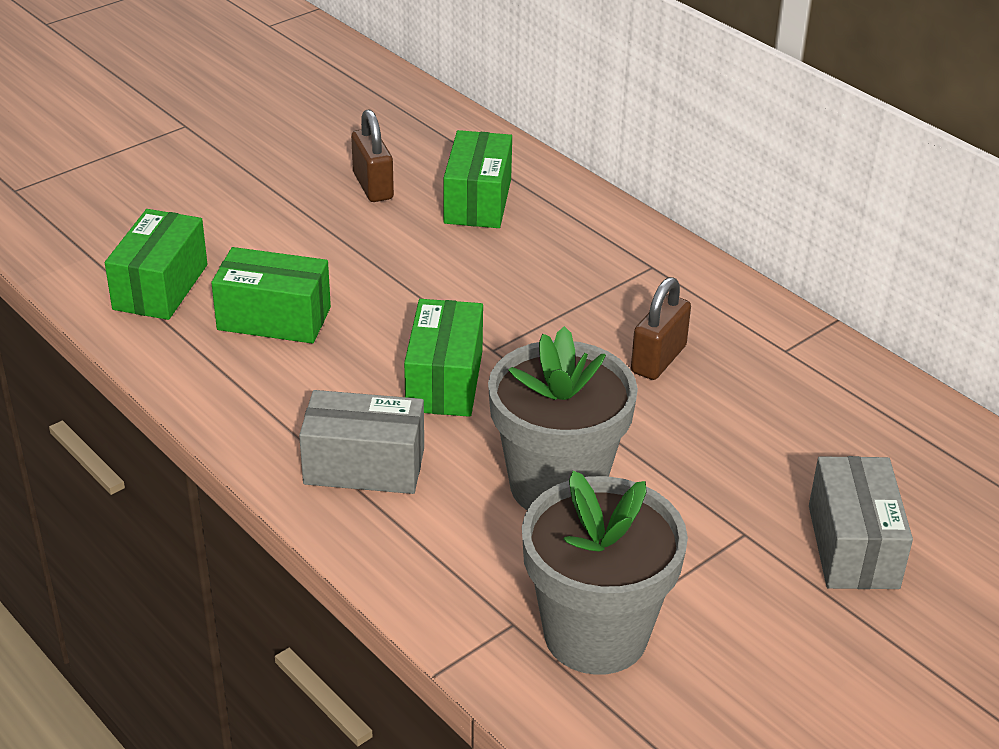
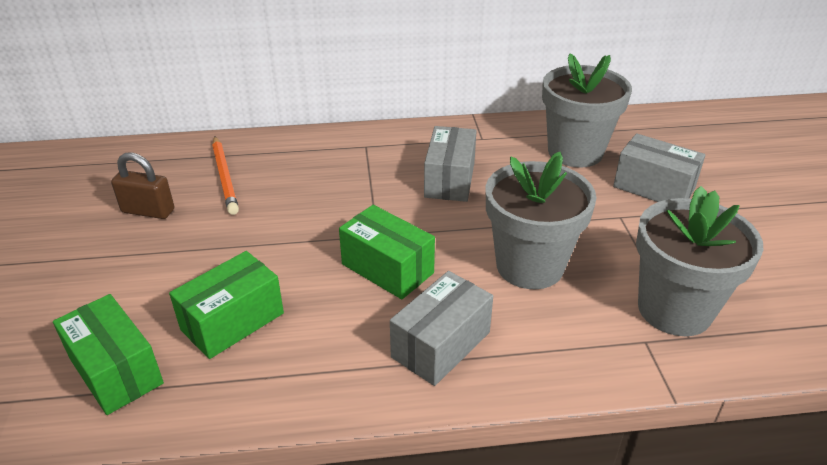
camera: 55 degrees left, 0 degrees up
green box [443,130,512,228] -> orange pencil [212,136,239,215]
brown padlock [631,277,691,380] -> grey box [424,126,477,202]
none -> grey flower pot [542,53,632,167]

